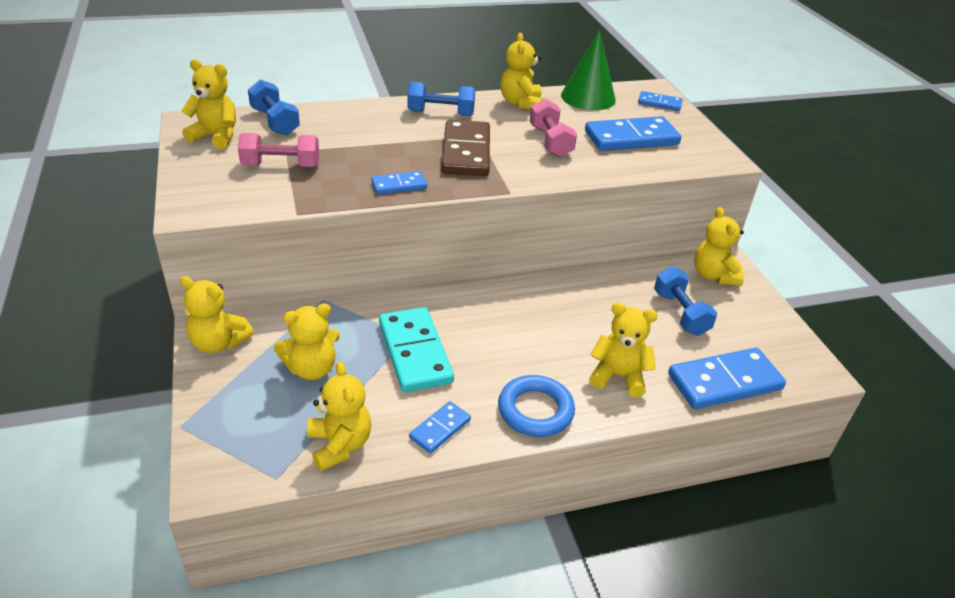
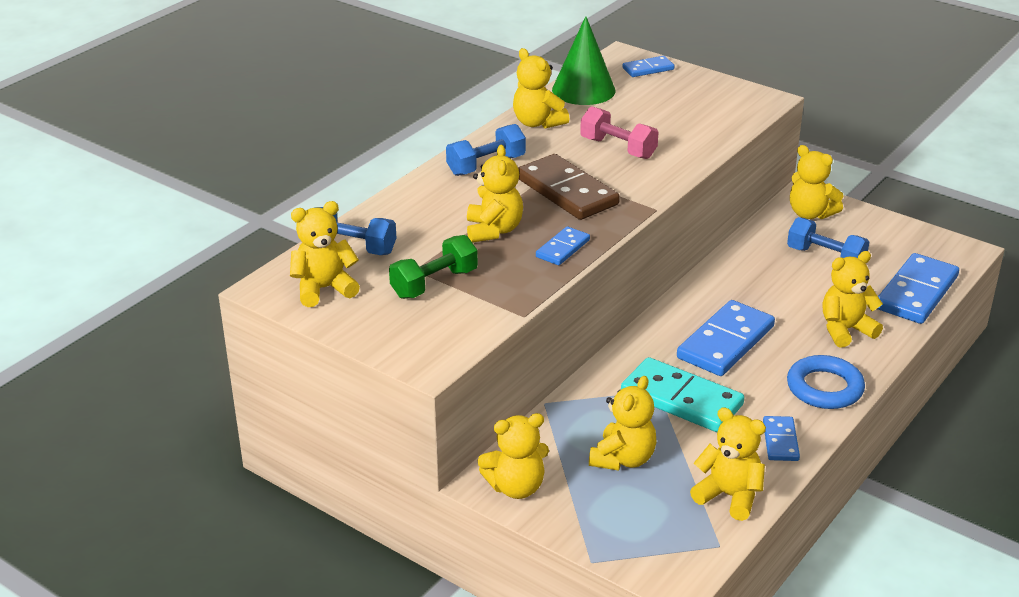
camera: 35 degrees left, 5 degrees down
pink dumbbell [238,133,319,167] -> green dumbbell [389,235,478,299]
blue domino [585,116,681,151] -> blue domino moved to [677,300,775,376]
none -> yellow teddy bear [467,145,523,243]

